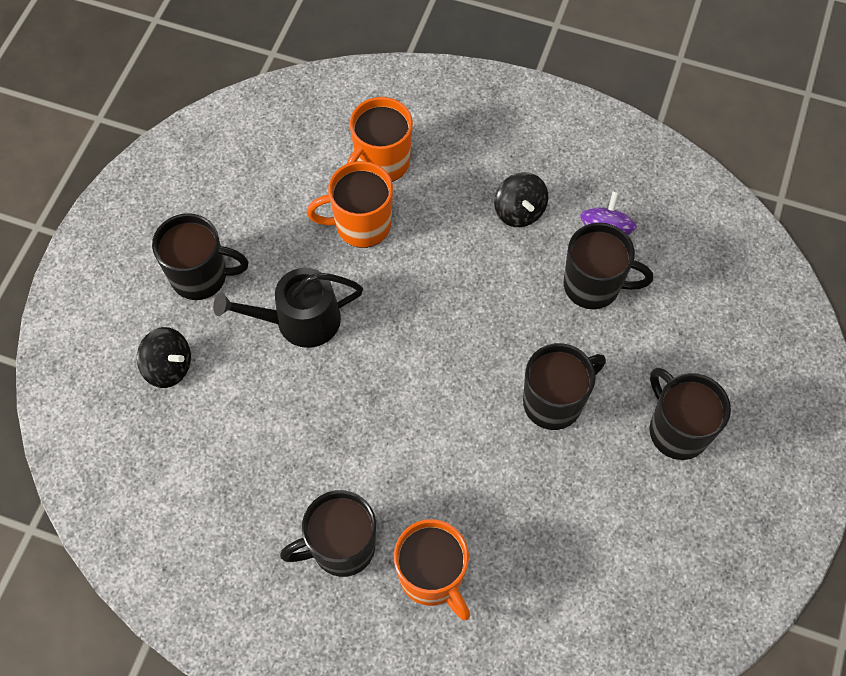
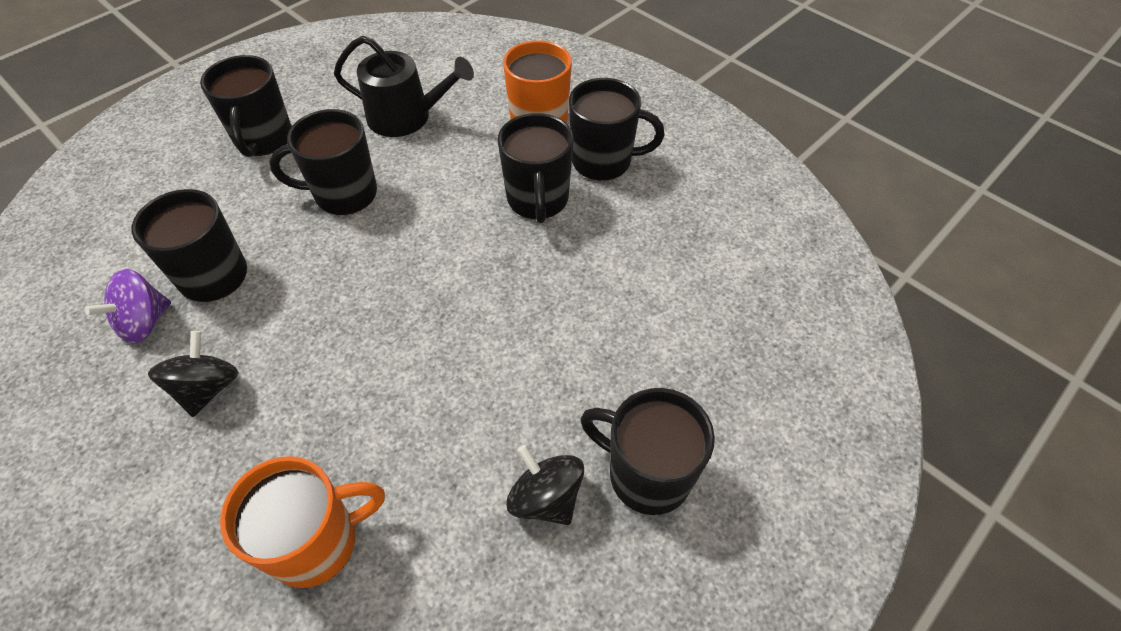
camera: 155 degrees left, 10 degrees down
black spinning top [137,327,191,388] -> black spinning top moved to [506,445,584,525]
black watering can [213,268,363,348] -> black watering can moved to [334,36,474,137]
orange mug [307,161,393,248] -> none
none -> black mug [498,113,573,223]

